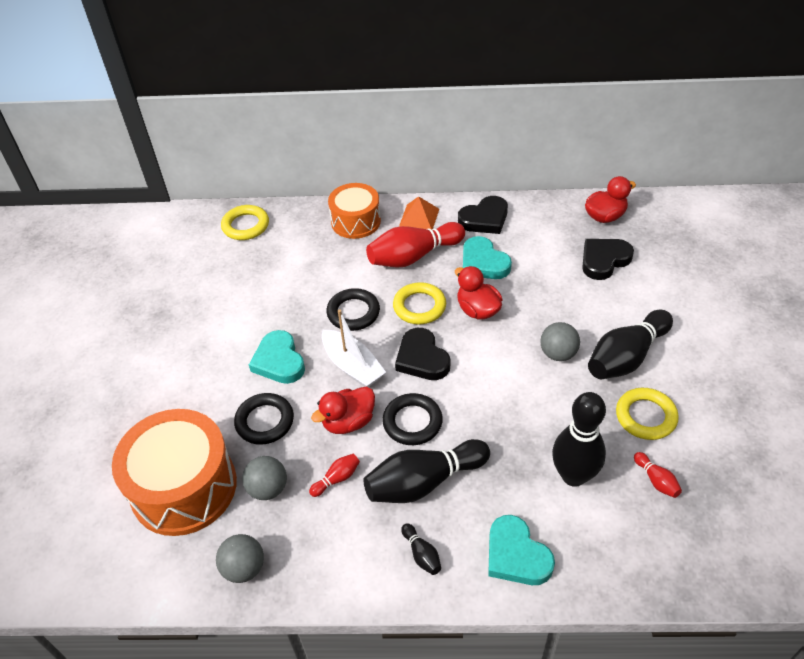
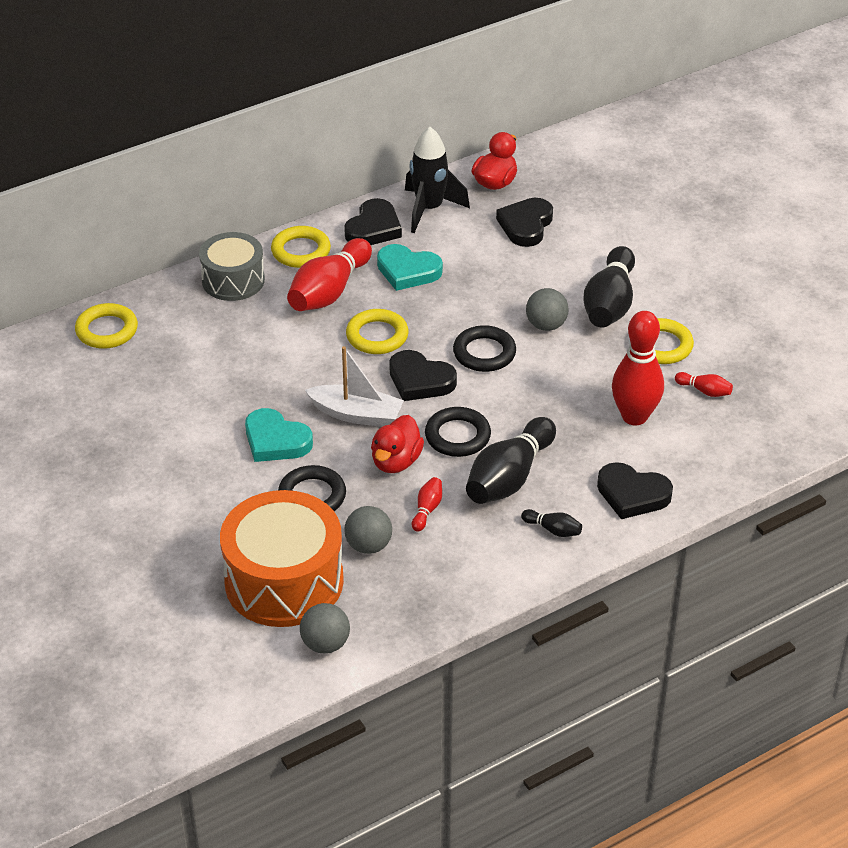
camera: 35 degrees left, 5 degrees down
grey ball [216,534,264,583] -> grey ball moved to [300,603,350,654]
black ring [326,288,380,331] -> black ring moved to [453,325,516,372]
orange drum [328,183,381,239] -> grey drum [199,232,265,301]
orange pyramid [399,196,439,230] -> yellow ring [271,226,331,268]
red duck [455,266,502,319] -> none
turquoise heart [488,515,555,585] -> black heart [597,462,673,519]
black bowling pin [552,392,606,487] -> red bowling pin [612,311,664,425]
none -> black rocket [405,127,470,233]

